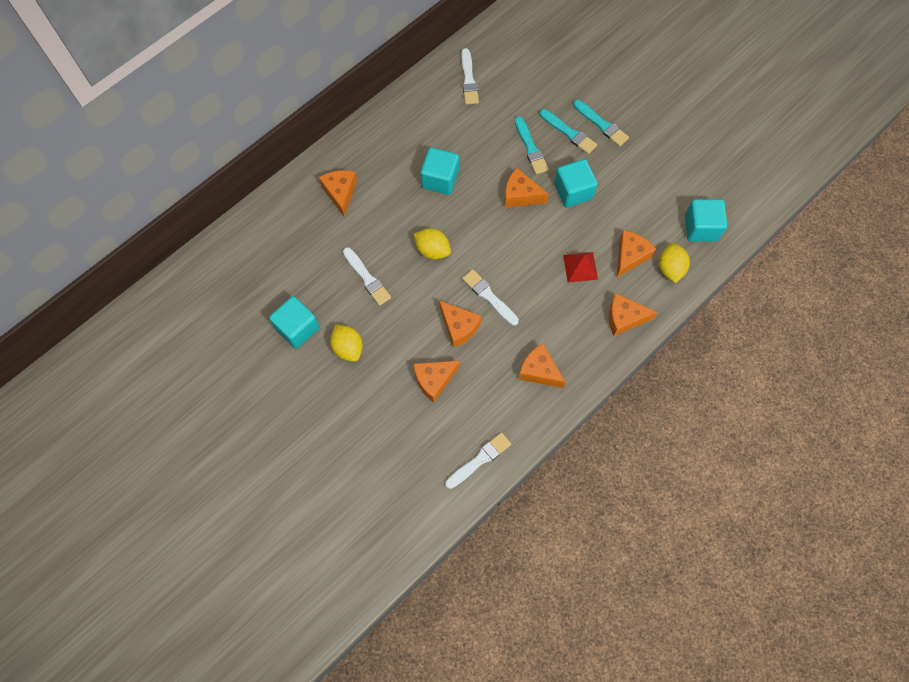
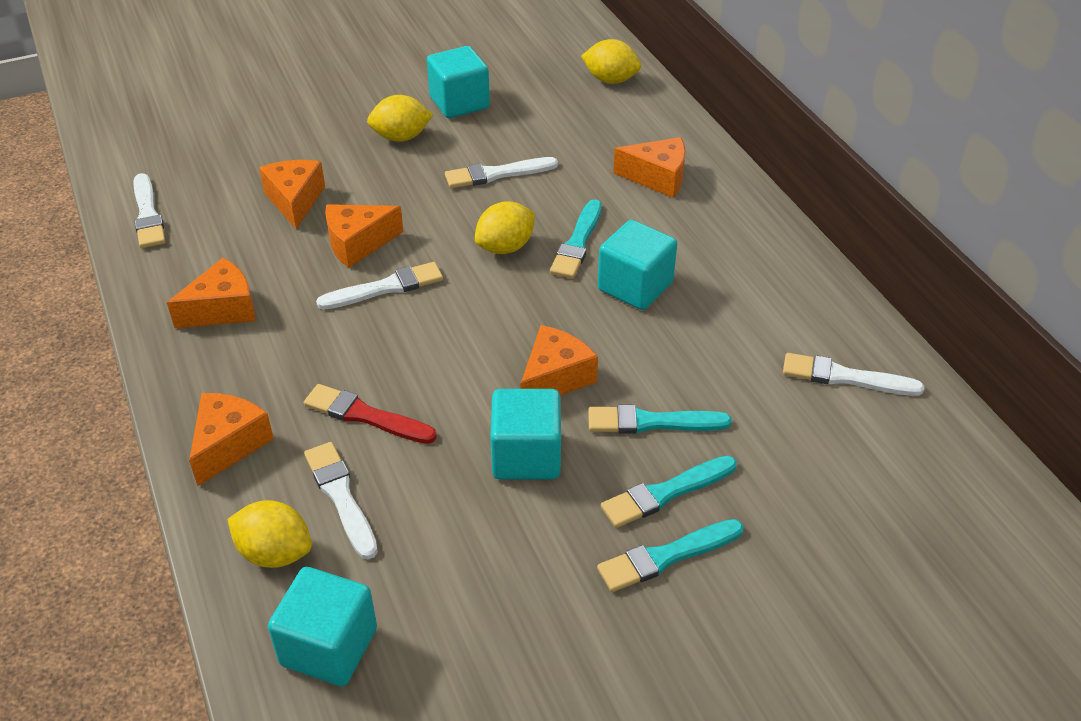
camera: 110 degrees right, 25 degrees down
red pyramid [563,252,598,283] -> red brush [304,384,437,444]
orange cheese [616,230,656,278] -> white brush [304,442,378,560]
none -> turquoise brush [550,199,602,279]
none -> yellow lemon [581,39,641,84]

